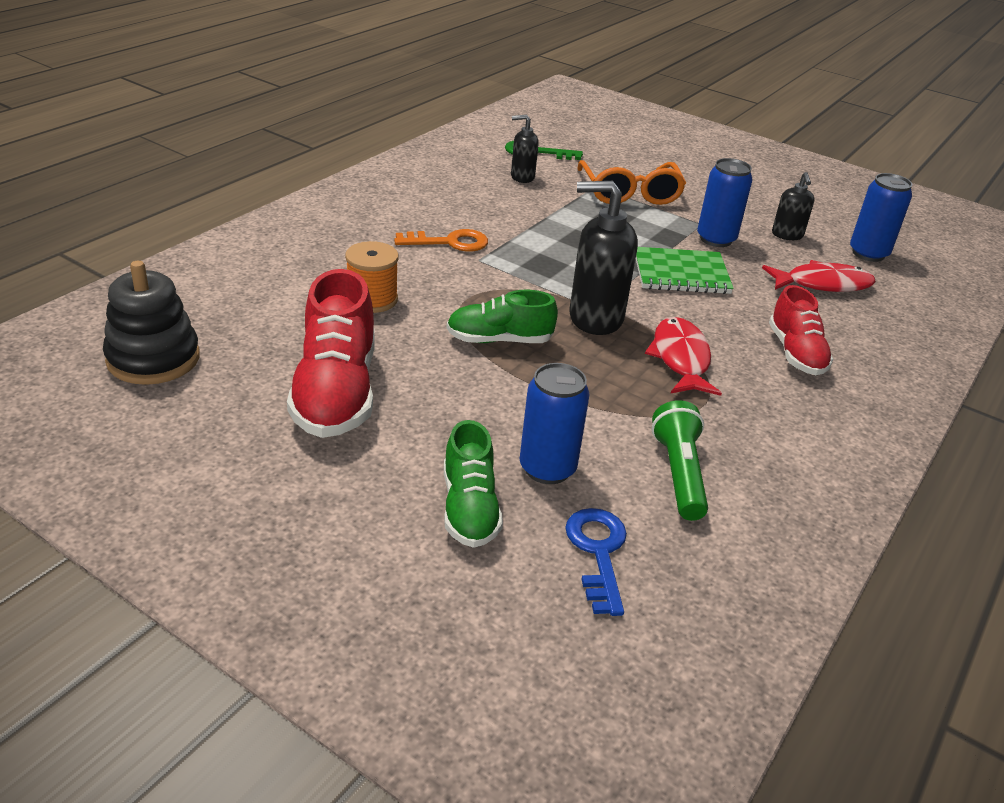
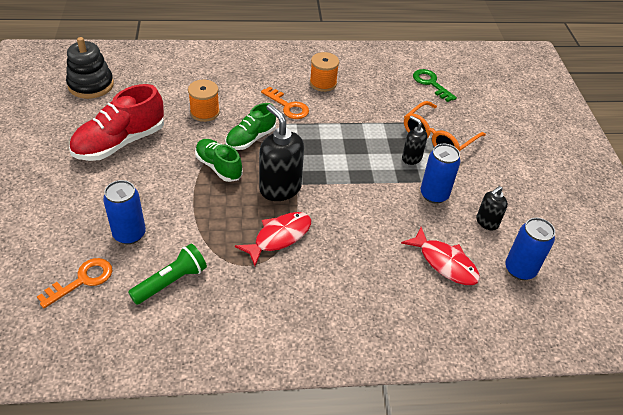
camera: 50 degrees right, 10 degrees up
green shoe [444,420,503,548] -> green shoe moved to [225,103,276,150]
black soap dispenser [511,115,539,183] -> black soap dispenser moved to [402,116,427,165]
blue key [565,508,627,616] -> orange key [37,258,112,308]
green notebook [636,247,734,294] -> none
red shoe [769,285,833,375] -> none
none -> orange spool [310,52,339,92]

